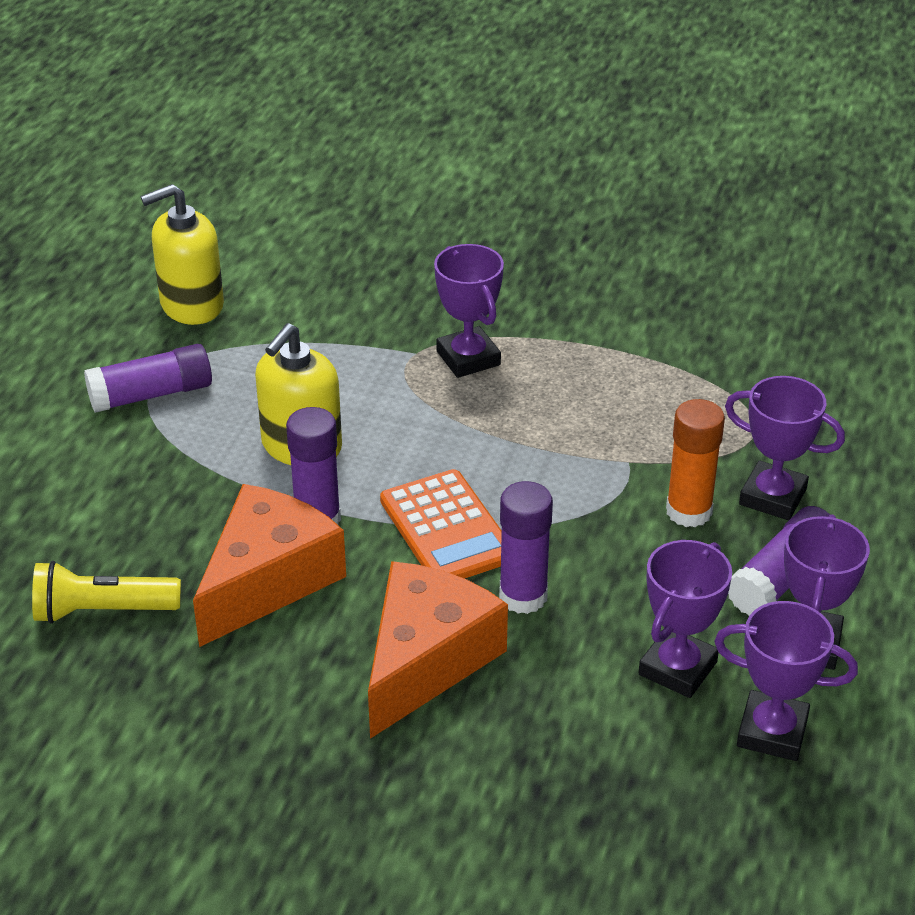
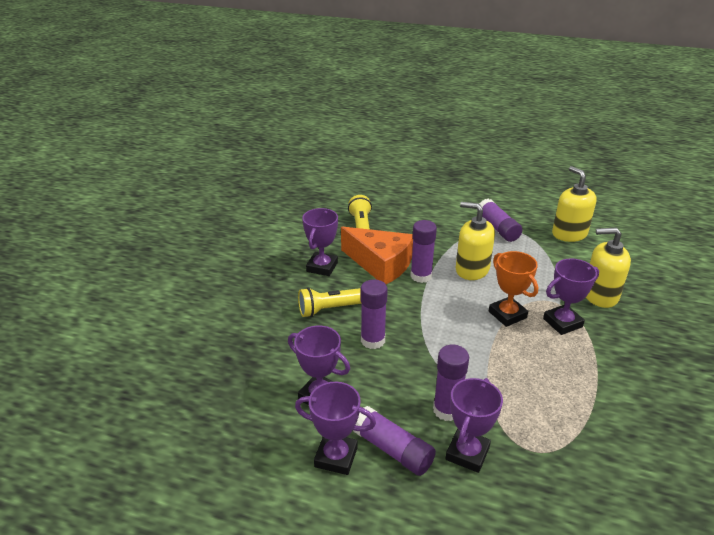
camera: 90 degrees right, 5 degrees down
orange cheese [368,561,508,739] -> yellow flashlight [298,287,361,317]
orange calculator [380,469,502,578] -> none
orange glue stick [666,399,725,527] -> purple glue stick [433,345,469,421]
purple trophy [714,601,858,761] -> purple trophy moved to [302,208,338,276]
none -> orange trophy [489,251,538,327]
none -> yellow soap dispenser [586,228,631,308]

